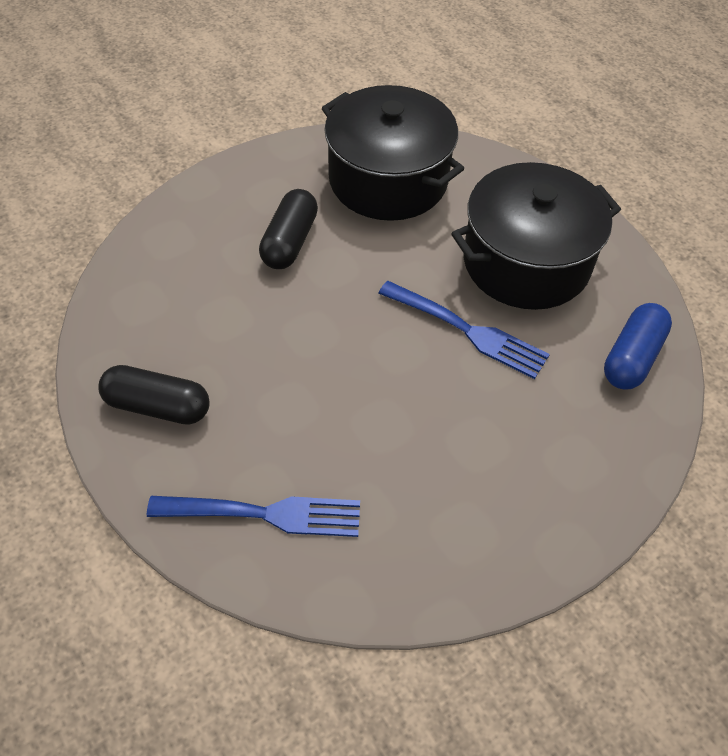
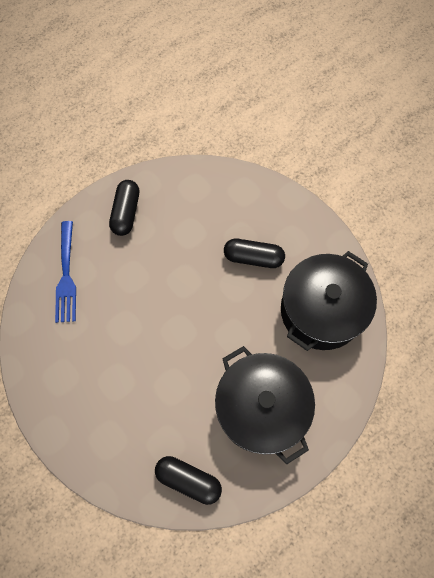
camera: 85 degrees right, 15 degrees up
blue fork [379,281,550,379] -> none
blue capsule [604,303,672,389] -> black capsule [155,456,222,505]

